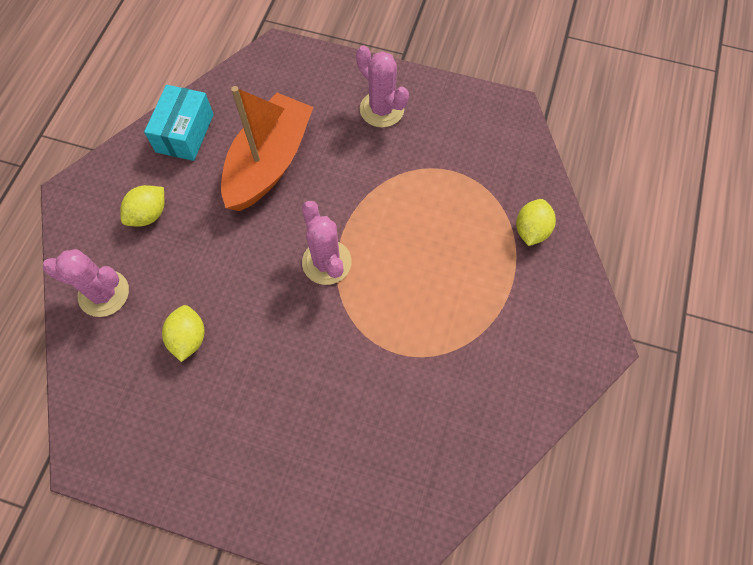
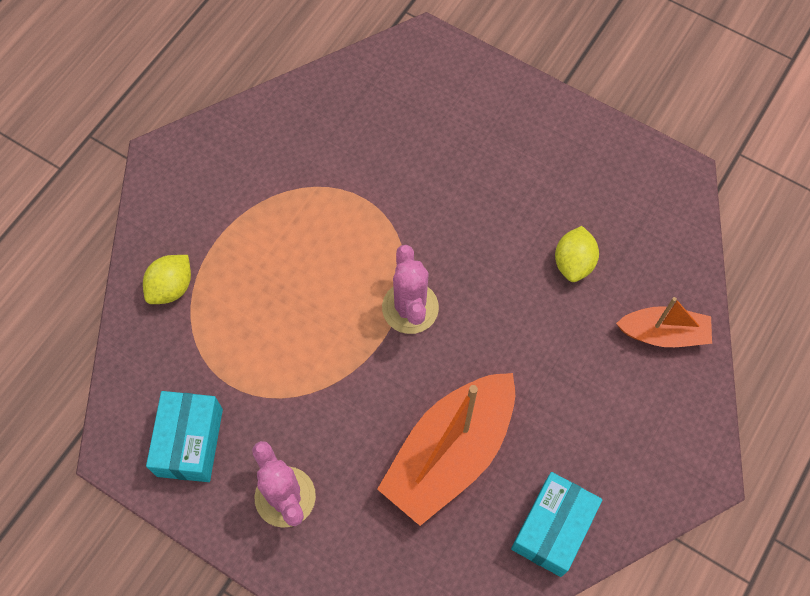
camera: 165 degrees left, 0 degrees up
pink cactus [43,249,129,317] -> orange boat [616,297,712,347]
yellow lemon [120,185,165,227] -> none
none -> turquoise box [146,391,223,482]

